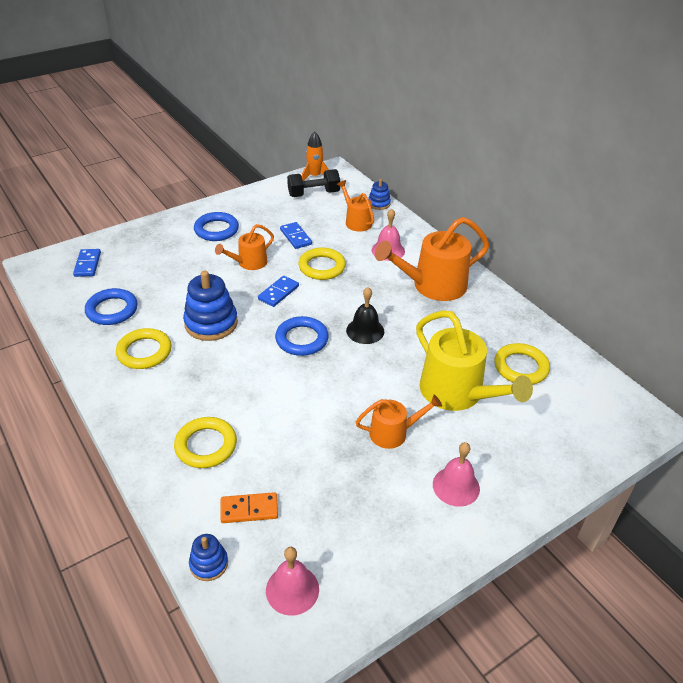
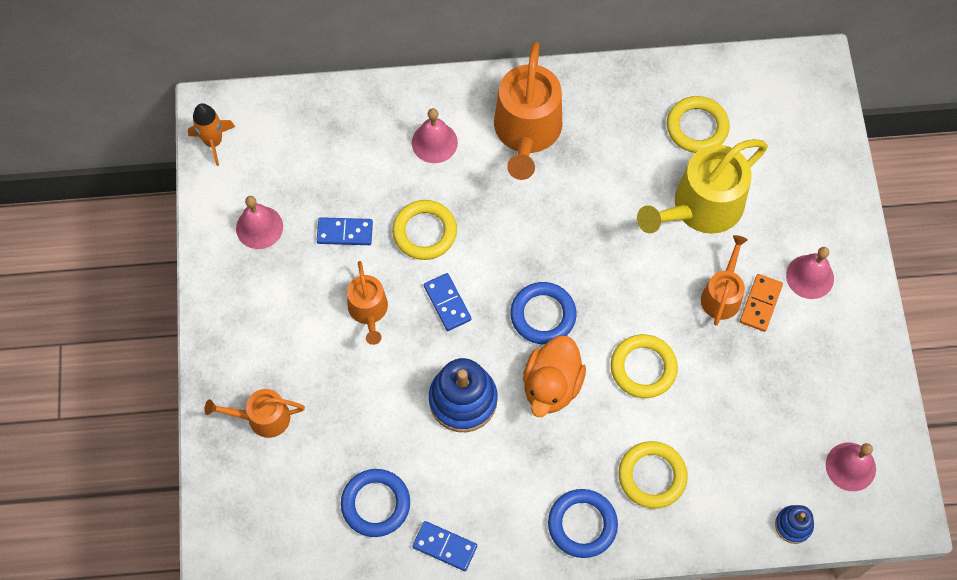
camera: 60 degrees left, 25 degrees up
blue domino [73,249,101,277] -> blue domino moved to [413,521,477,571]
yellow ring [116,328,172,369] -> yellow ring moved to [611,334,678,398]
blue ring [194,212,239,241] -> blue ring moved to [548,489,618,558]
orange domino [220,492,278,523] -> orange domino moved to [740,274,783,332]
black dumbbell [287,169,340,197] -> none
orange watering can [337,180,374,232] -> orange watering can moved to [204,389,305,438]
black bell [346,287,384,344] -> none
blue stacking toy [368,179,391,210] -> none
yellow watering can [416,310,533,411] -> yellow watering can turned 150 degrees clockwise [637,139,768,234]
none -> pink bell [236,196,283,249]
none -> orange duck [523,336,586,417]

